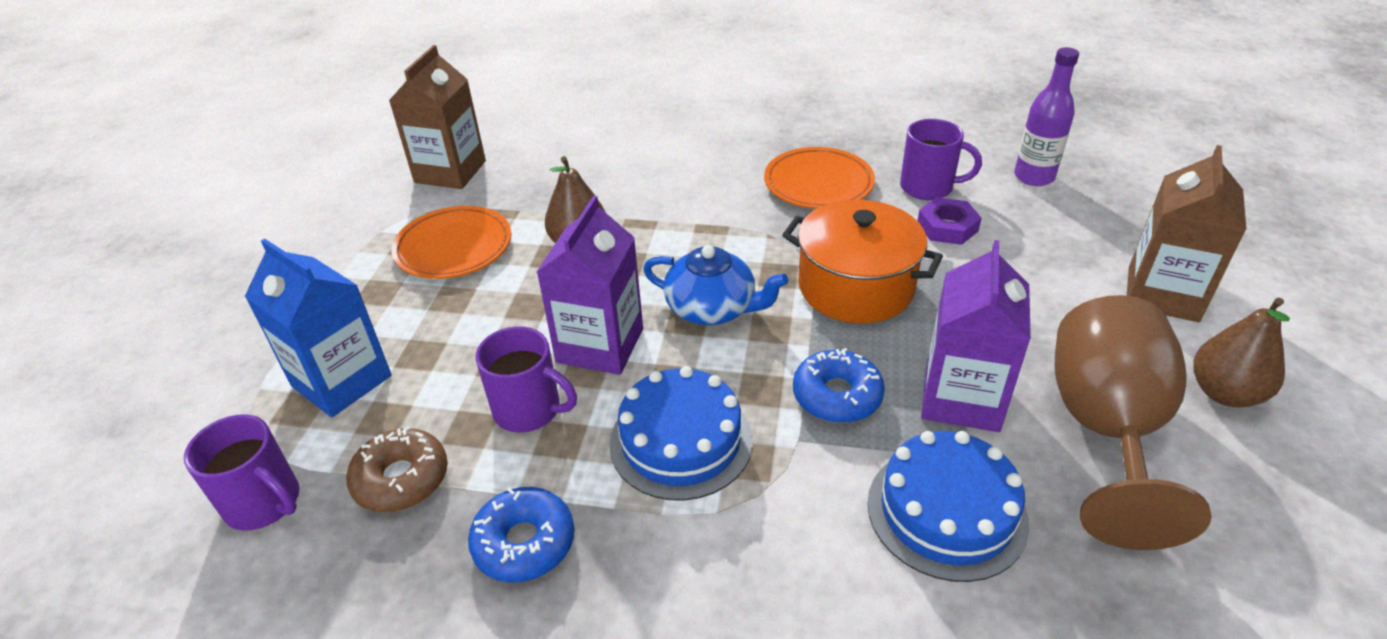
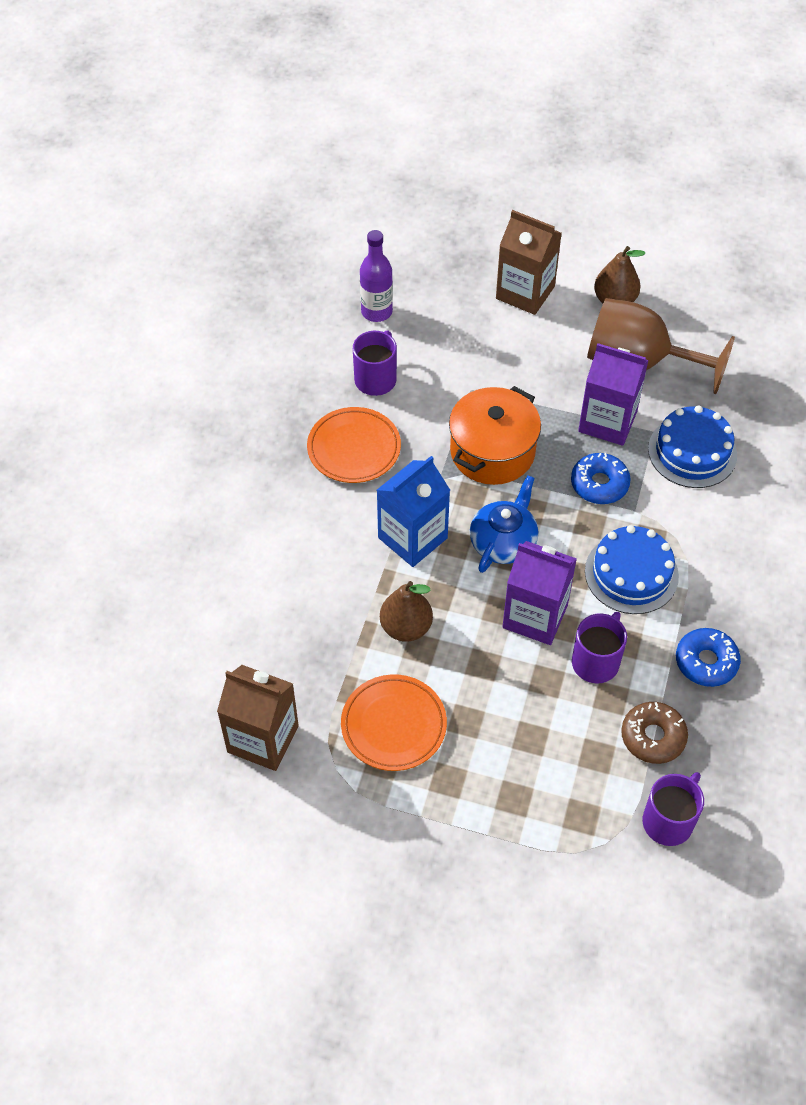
camera: 85 degrees left, 15 degrees up
blue carton [244,239,392,417] -> blue carton moved to [377,456,450,567]
purple nut [918,197,982,245] -> none

